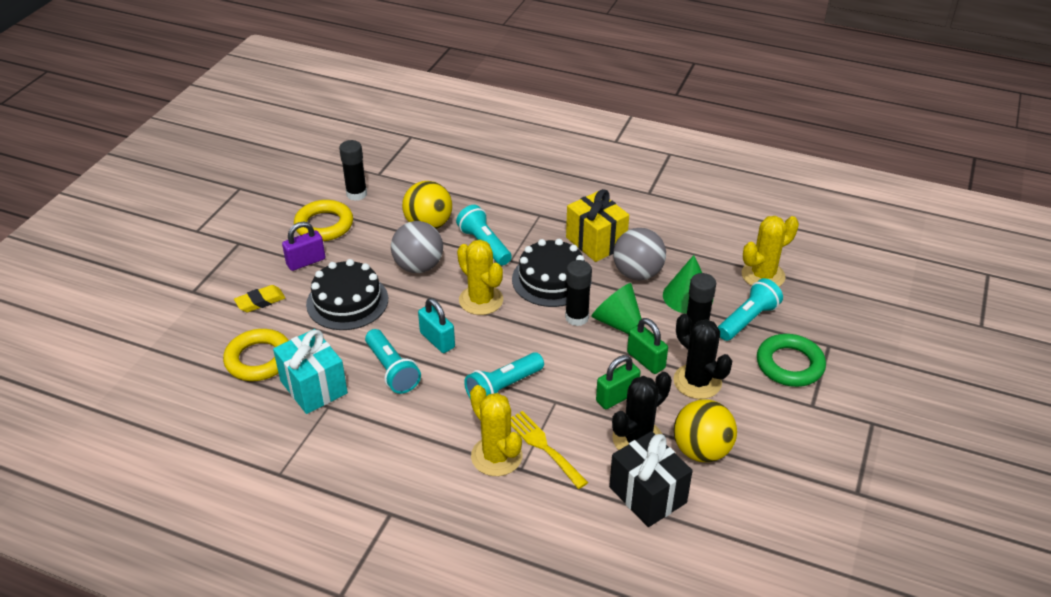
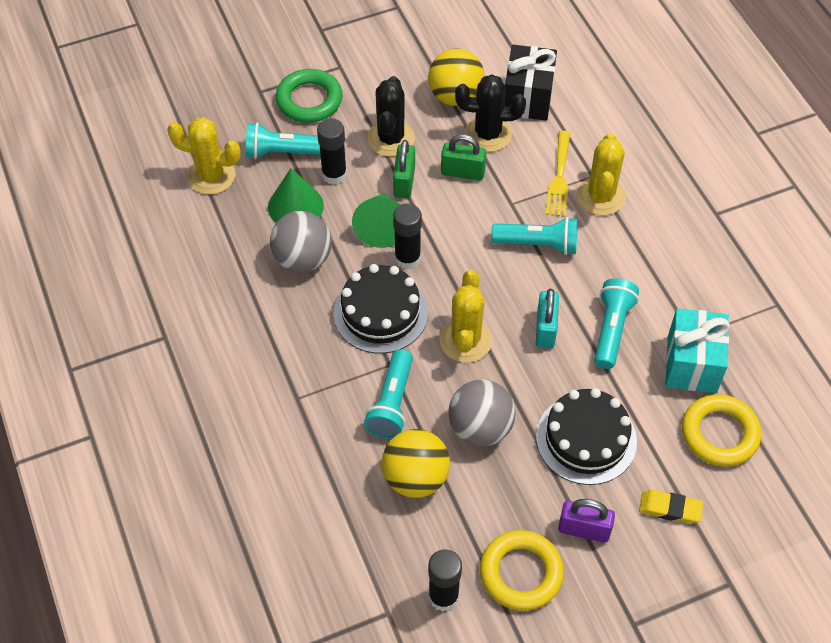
camera: 135 degrees left, 15 degrees up
yellow gift [566,189,629,262] -> none

